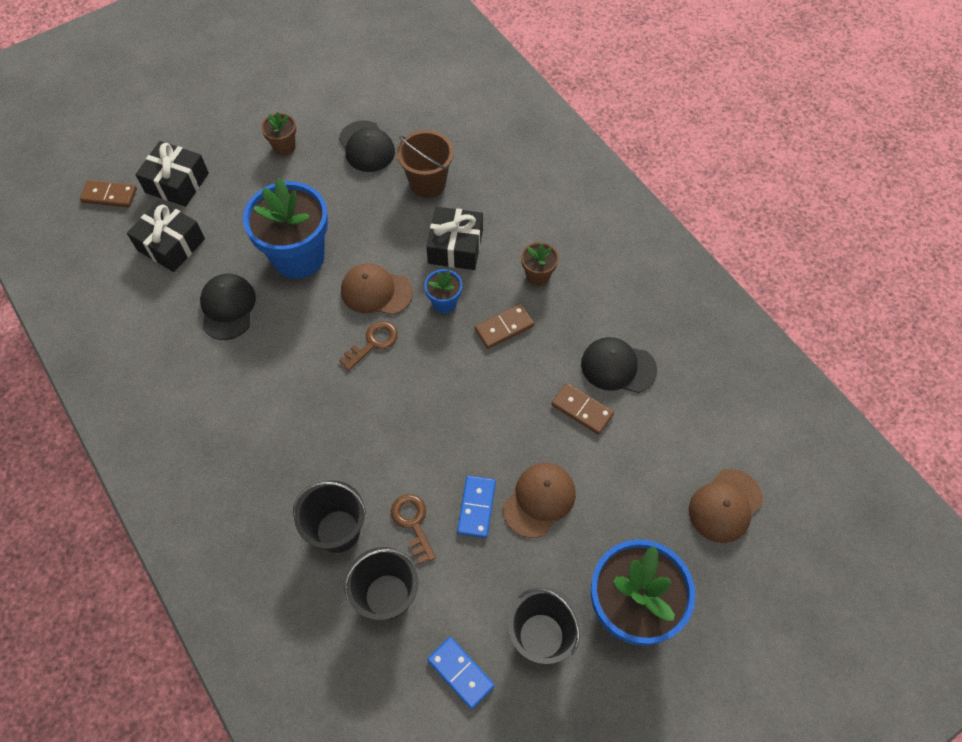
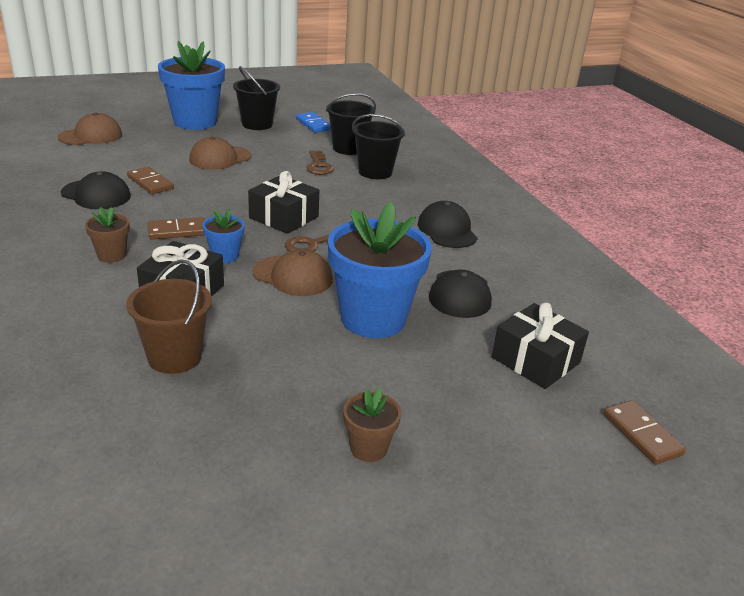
camera: 170 degrees left, 30 degrees down
brown domino [80,180,137,208] -> brown domino turned 45 degrees clockwise [604,400,686,465]
black gift [135,141,209,207] -> black gift moved to [248,171,319,234]
black cap [339,120,395,172] -> black cap moved to [418,201,477,248]
blue domino [457,476,496,538] -> none

